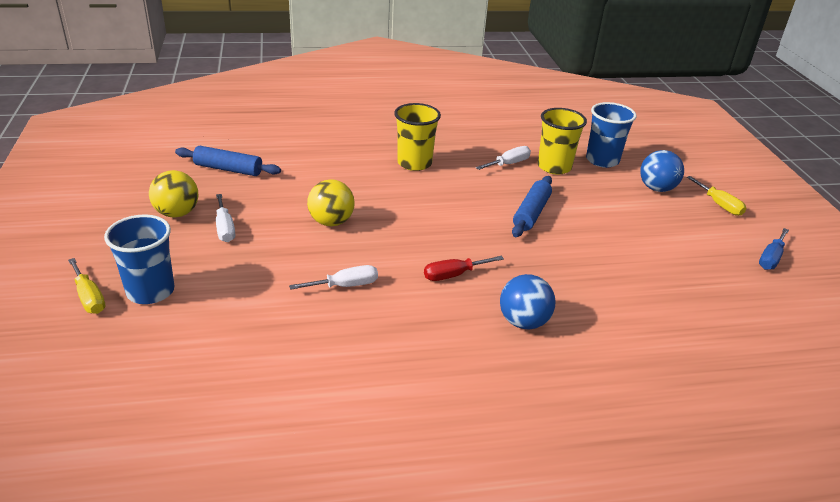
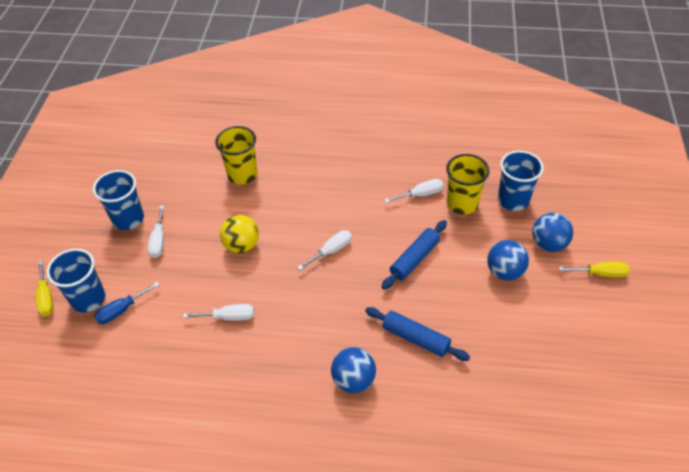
camera: 20 degrees right, 15 degrees up
yellow ball [149,170,198,218] -> blue cup [93,170,144,230]
blue rolling pin [175,146,281,176] -> blue rolling pin moved to [365,307,470,361]
yellow cup [394,103,441,171] -> yellow cup moved to [215,126,258,184]
red screwdriver [424,256,504,281] -> none
yellow screwdriver [687,176,746,216] -> yellow screwdriver turned 75 degrees counterclockwise [559,261,630,277]
blue screwdriver [759,228,789,270] -> blue screwdriver moved to [94,282,159,324]
none -> white screwdriver [297,230,352,270]
none -> blue ball [487,240,529,280]

